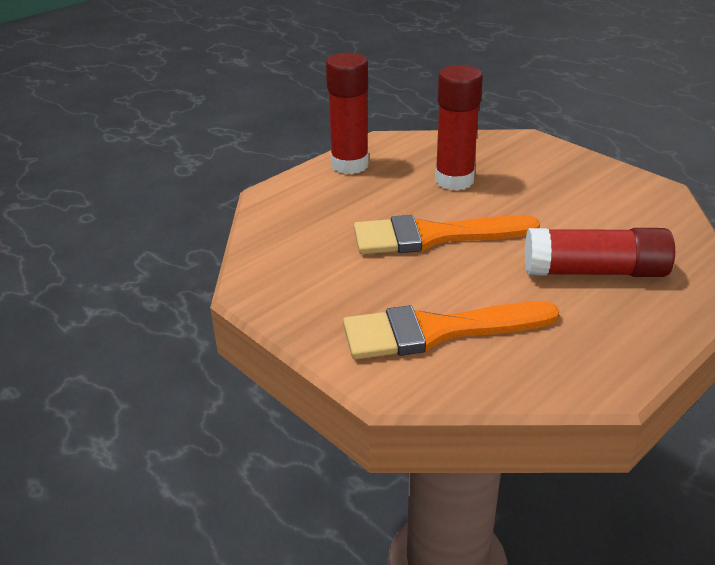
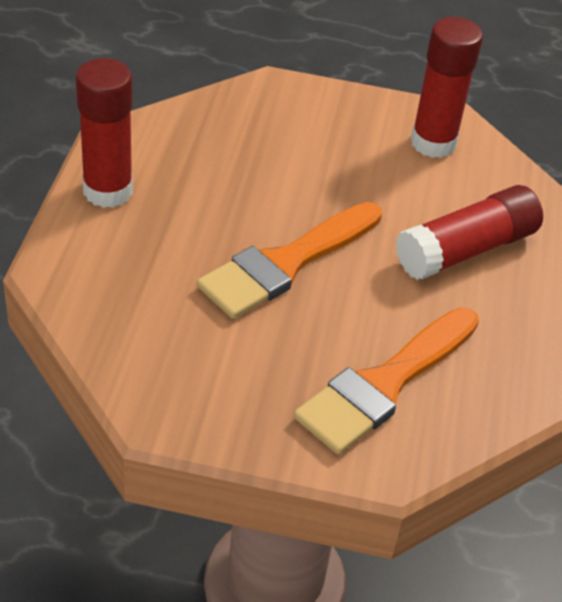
camera: 40 degrees left, 10 degrees up
red glue stick [435,65,483,191] -> red glue stick moved to [411,17,483,158]

